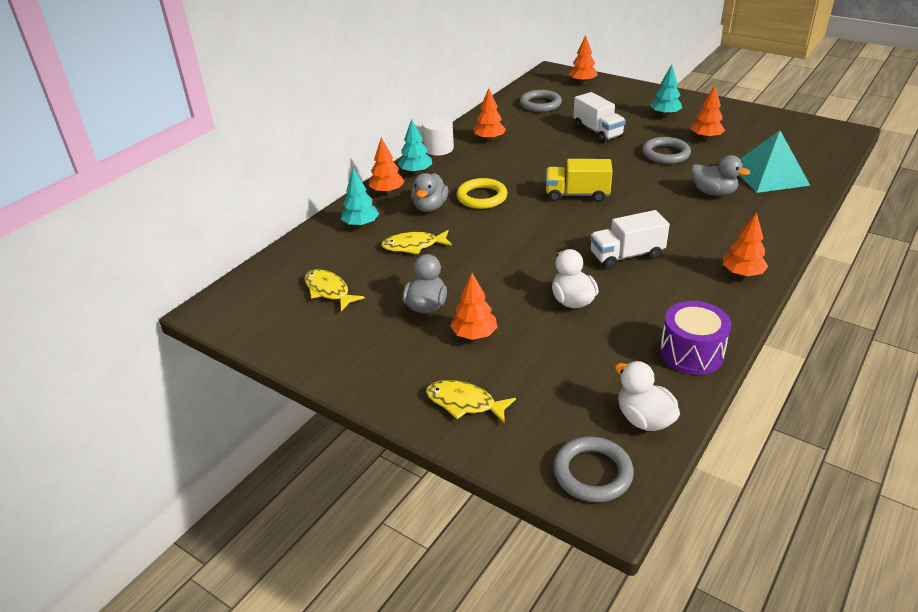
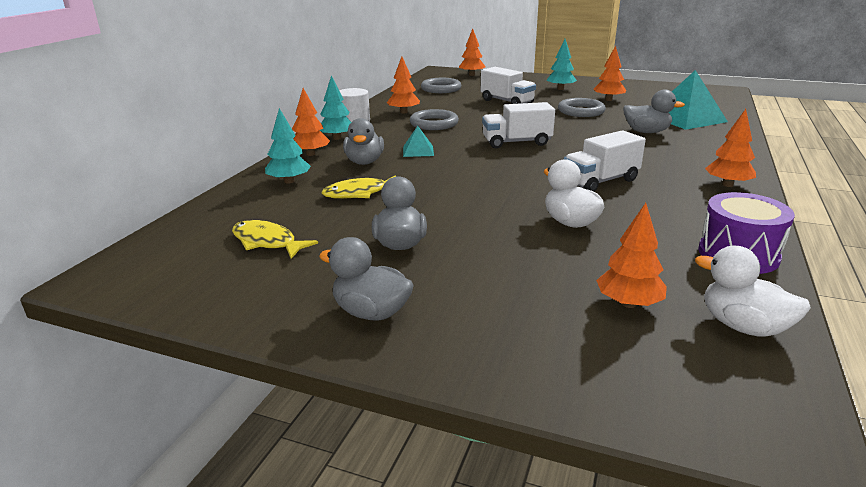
camera: 15 degrees left, 10 degrees down
yellow fish [426,380,516,423] -> none
orange tree [450,273,497,340] -> orange tree moved to [596,203,667,308]
yellow ring [457,178,507,209] -> turquoise pyramid [403,126,434,157]
yellow truck [546,159,613,202] -> white truck [482,102,555,149]
grey ring [553,436,634,502] -> grey ring moved to [410,109,459,130]
none -> grey duck [319,237,414,321]

